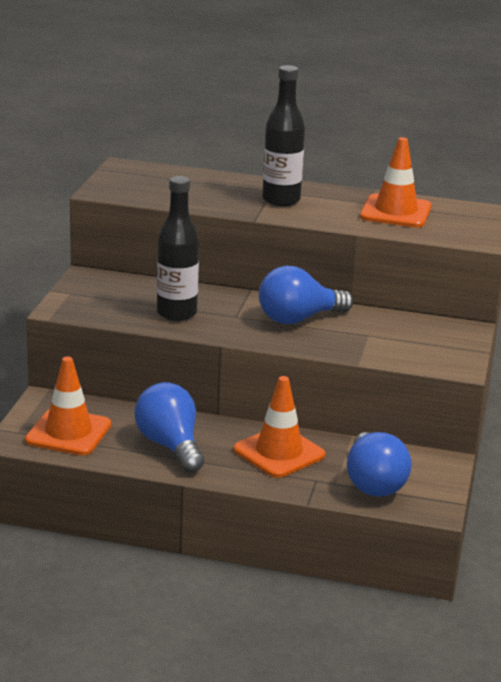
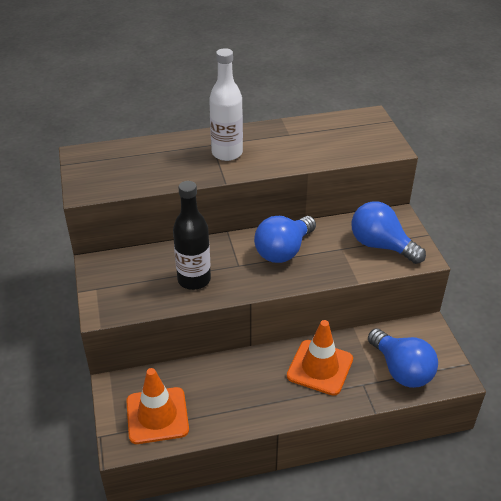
camera: 25 degrees left, 15 degrees up
blue light bulb [135,382,204,473] -> blue light bulb moved to [351,201,426,264]
black bottle [262,65,305,206] -> white bottle [209,48,243,161]
orange traffic cone [360,137,431,228] -> none

